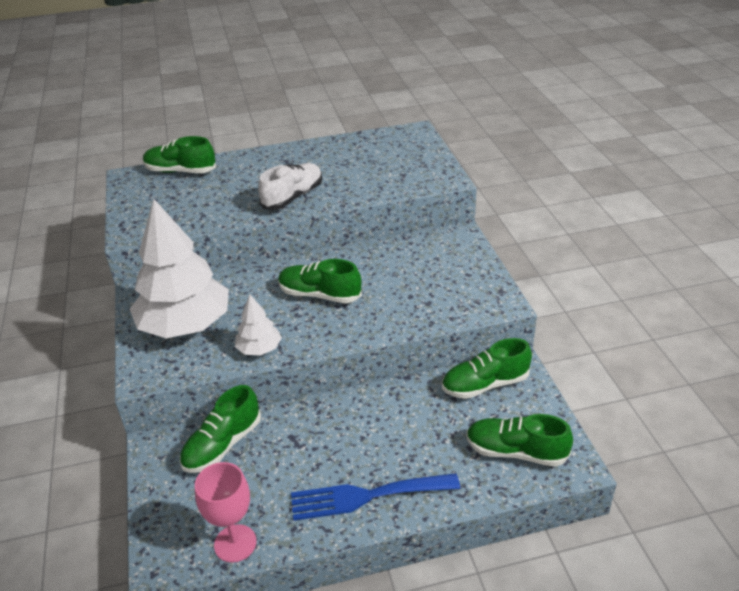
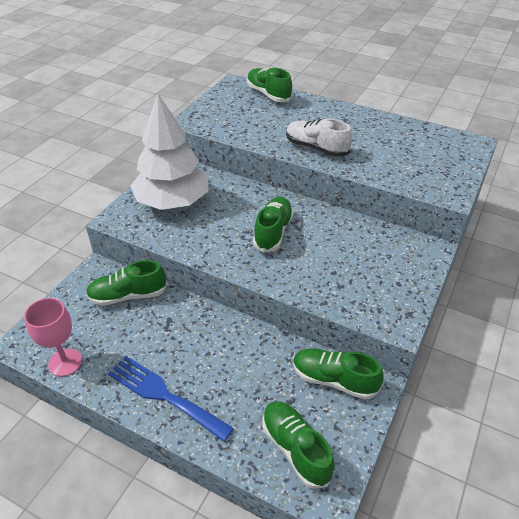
camera: 40 degrees right, 5 degrees up
white tree [235,294,282,356] -> none
white shoe [258,163,322,210] -> white shoe turned 135 degrees counterclockwise [286,119,352,157]
green shoe [278,259,362,303] -> green shoe turned 45 degrees clockwise [253,197,294,253]

